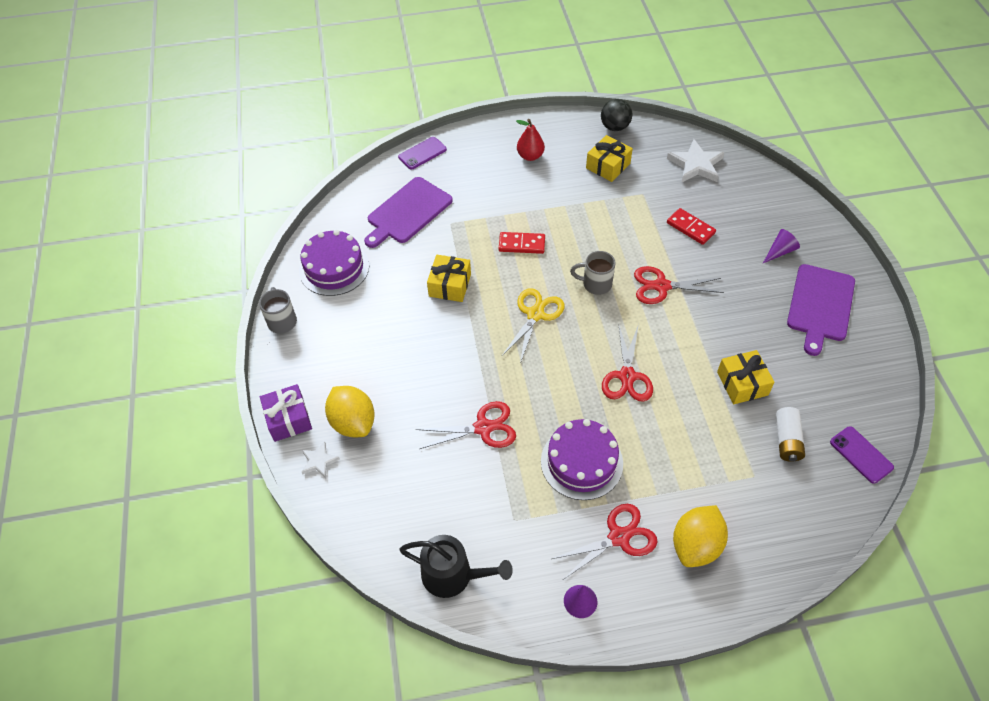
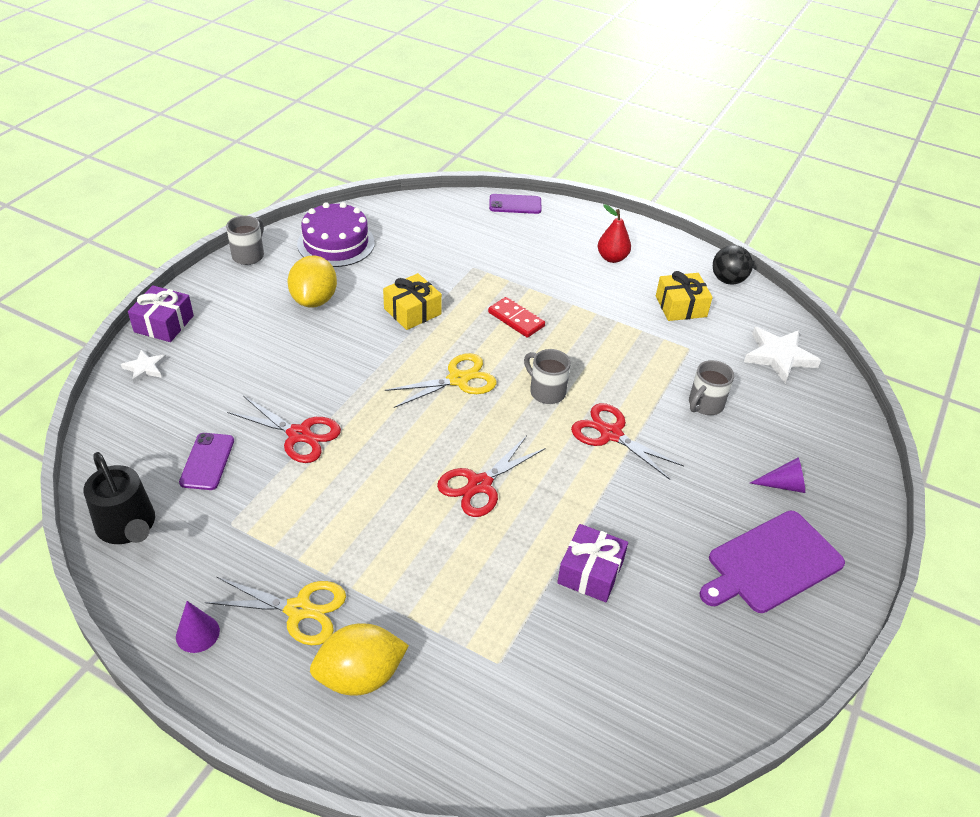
camera: 35 degrees right, 10 degrees down
yellow lemon [325,386,375,437] -> yellow lemon moved to [287,256,337,308]
purple cutting board [364,177,453,248] -> none
purple cake [541,419,623,500] -> none
red scissors [552,504,657,580] -> yellow scissors [205,577,346,645]
red domino [667,208,716,245] -> grey mug [689,360,734,415]
yellow gift [717,350,775,404] -> purple gift [557,524,628,602]
white battery [776,407,805,462] -> none
purple phone [830,426,894,484] -> purple phone moved to [179,433,234,490]

